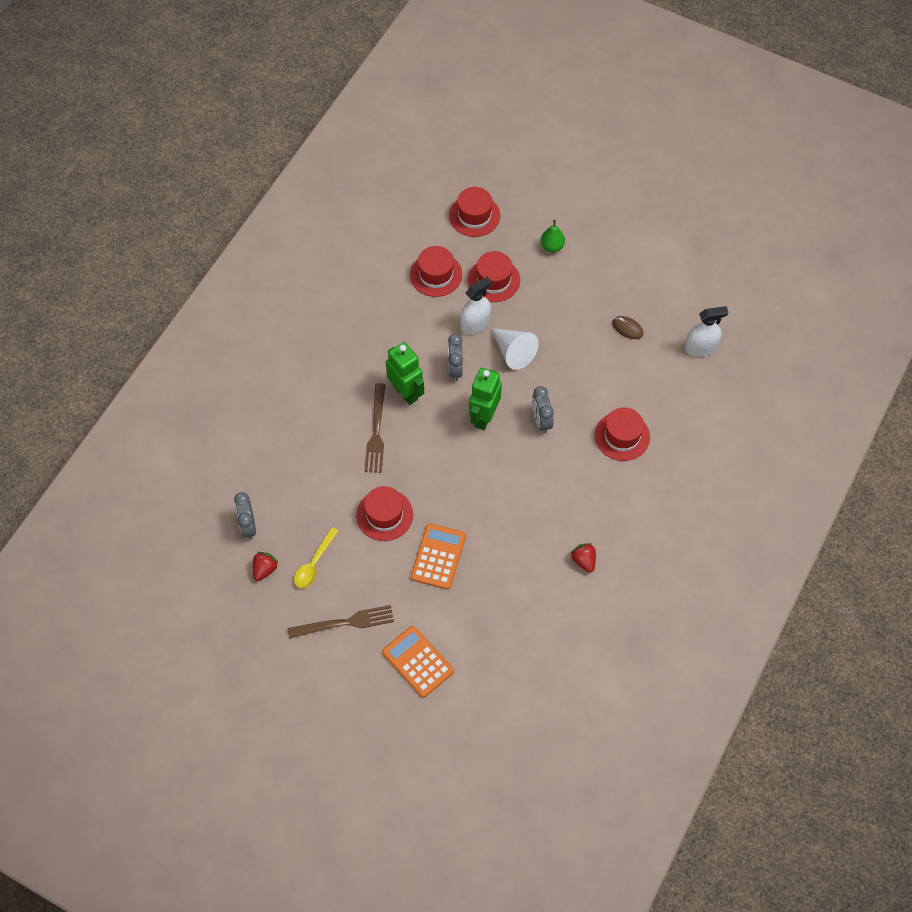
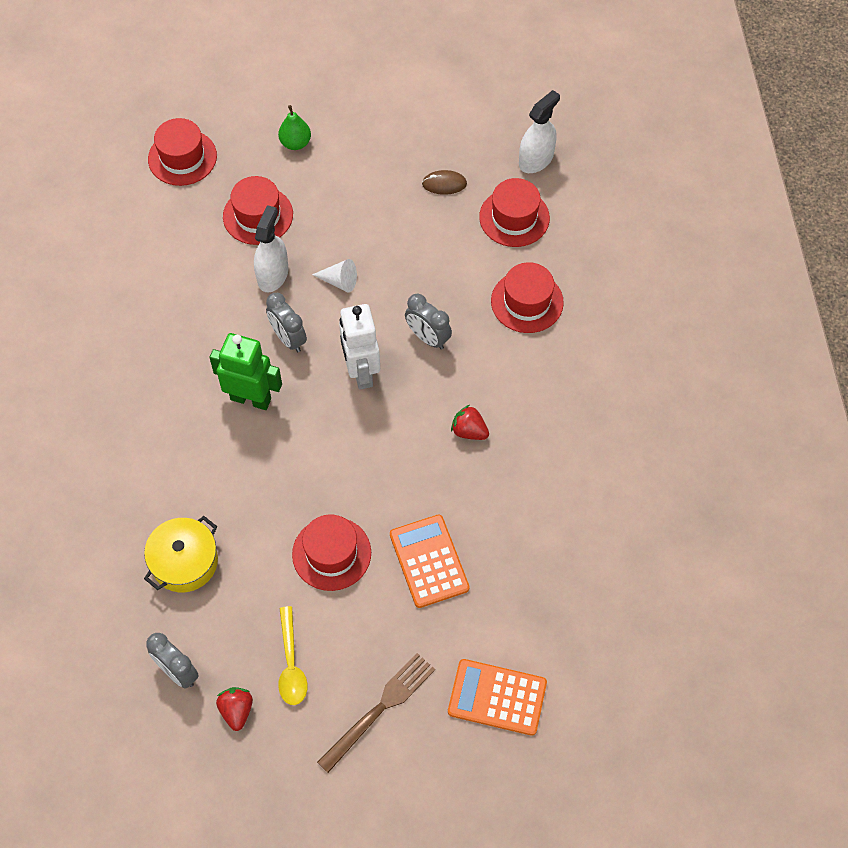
camera: 35 degrees left, 0 degrees up
brown fork [365,383,386,473] -> none
red hat [410,246,462,297] -> red hat moved to [479,178,550,247]
green robot [469,368,502,430] -> white robot [339,304,380,390]
white cone [491,328,539,370] -> white cone [312,259,357,293], size x0.61
red strawberry [571,543,596,573] -> red strawberry moved to [451,405,489,440]
none -> yellow pot [144,516,218,592]

